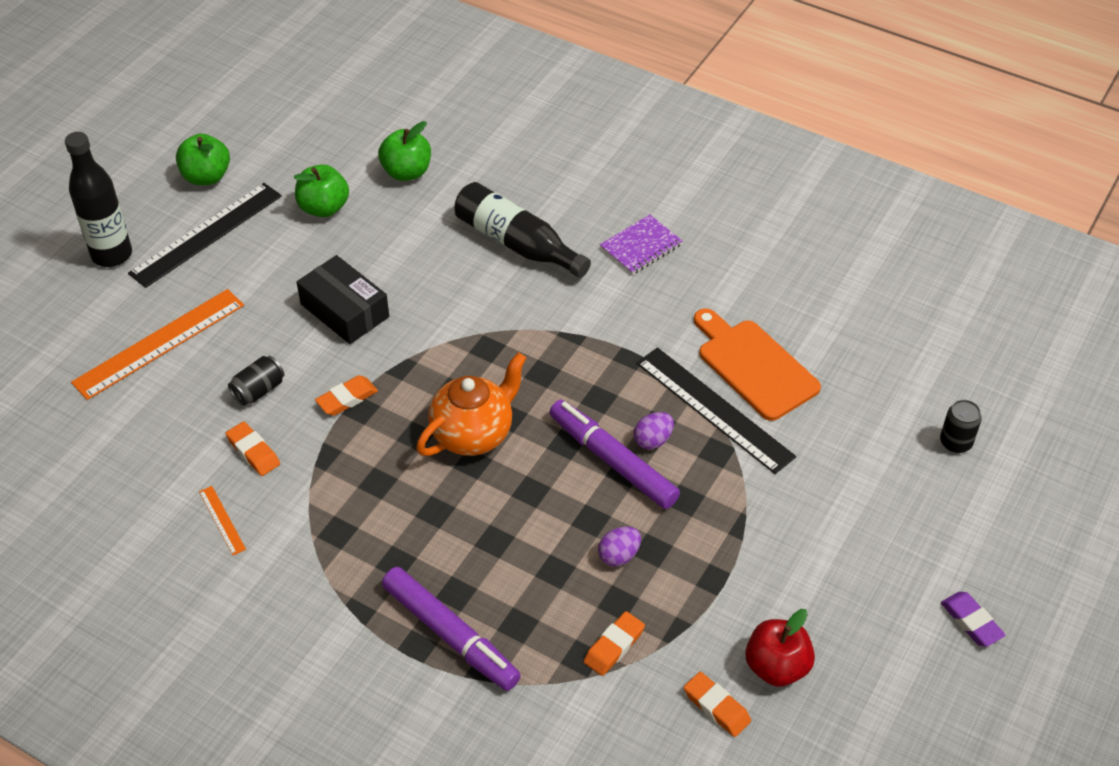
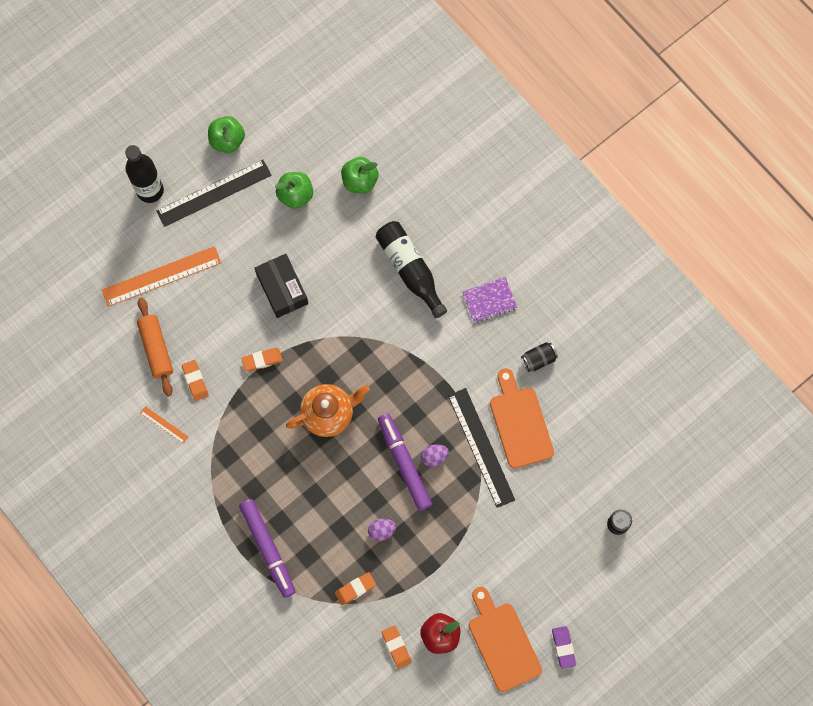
camera: 20 degrees right, 25 degrees up
orange ruler [199,486,246,555] -> orange ruler turned 45 degrees counterclockwise [140,406,189,443]
black can [228,356,284,406] -> black can moved to [521,342,558,372]
none -> orange rolling pin [137,298,173,396]
none -> orange cutting board [469,587,542,692]

